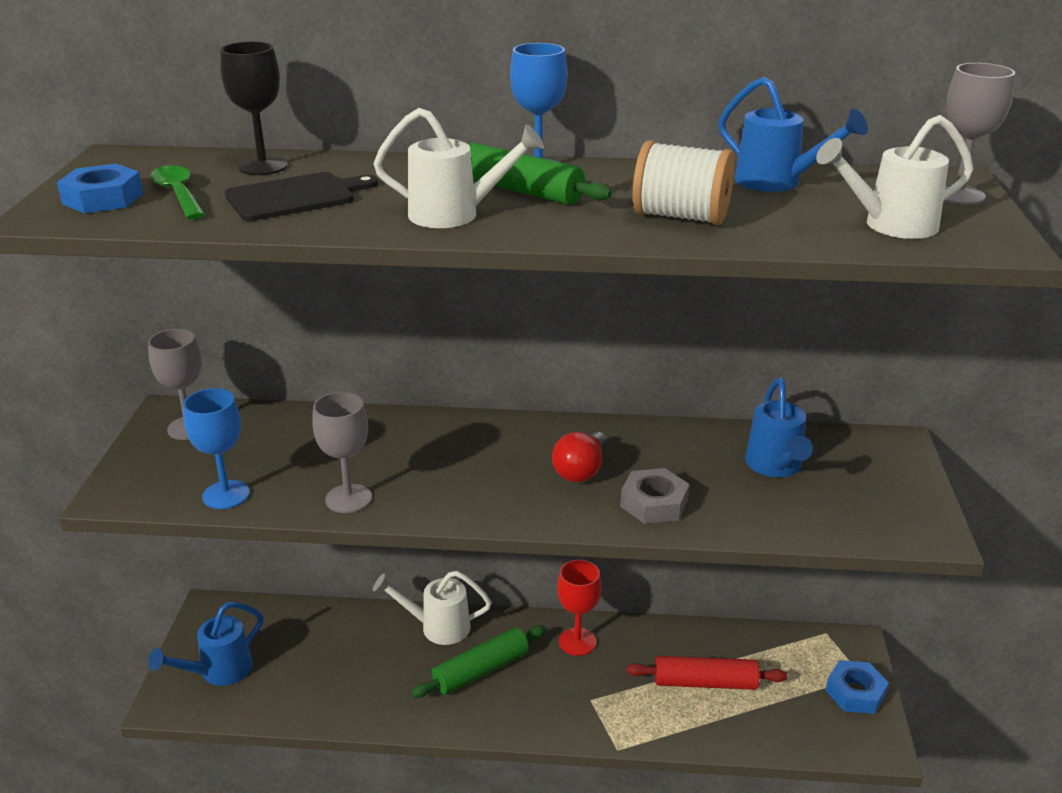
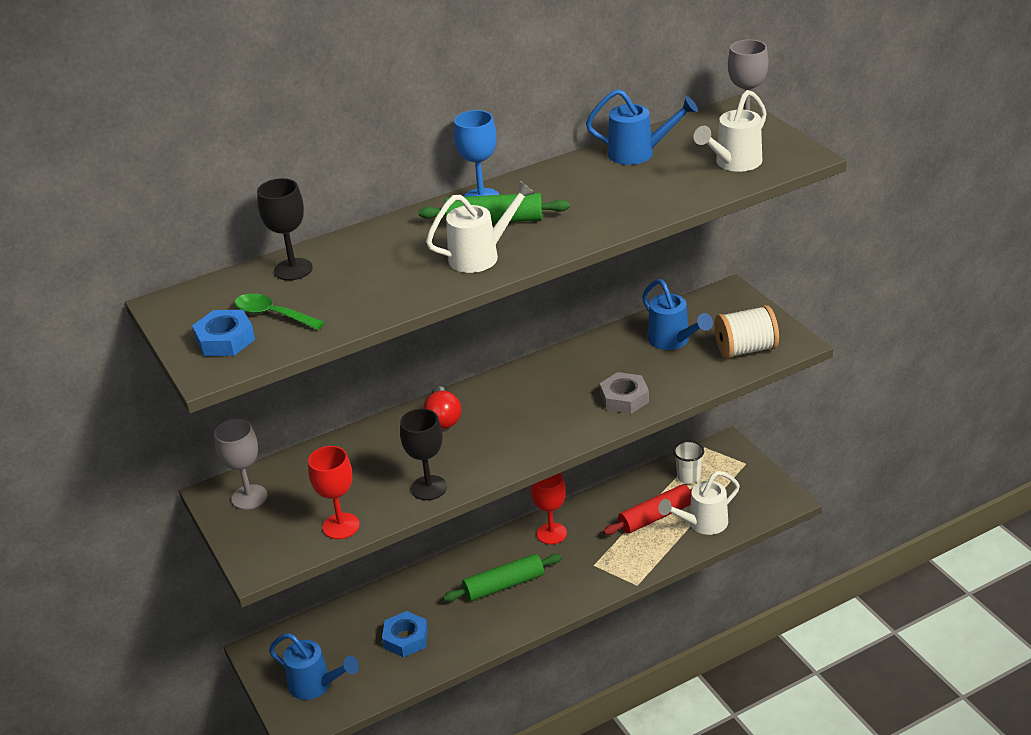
camera: 30 degrees left, 5 degrees up
blue watering can [148,602,263,686] -> blue watering can turned 75 degrees counterclockwise [269,633,359,700]
blue goblet [183,388,250,509] -> red goblet [308,446,359,539]
black cutting board [225,172,378,221] -> none
grey goblet [312,392,372,513] -> black goblet [400,409,447,500]
white watering can [373,571,491,645] -> white watering can moved to [658,471,740,535]
green rolling pin [411,625,546,698] -> green rolling pin turned 45 degrees clockwise [443,554,562,602]
red light bulb [552,432,607,482] -> red light bulb moved to [423,386,461,429]
white spool [632,140,735,225] -> white spool moved to [714,305,779,359]
blue nut [825,660,889,714] -> blue nut moved to [382,611,428,657]
none -> white cup [673,441,704,484]

